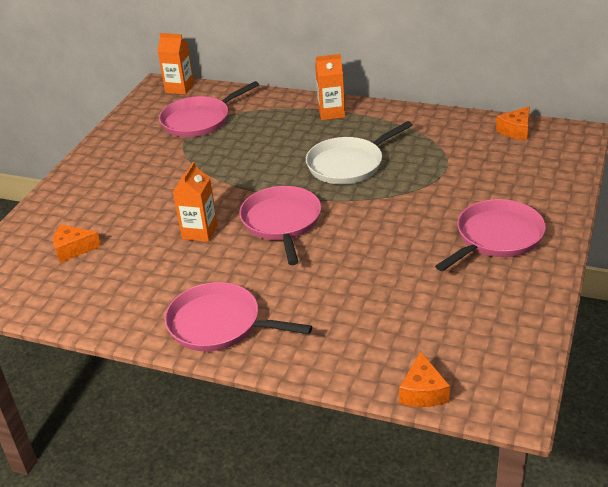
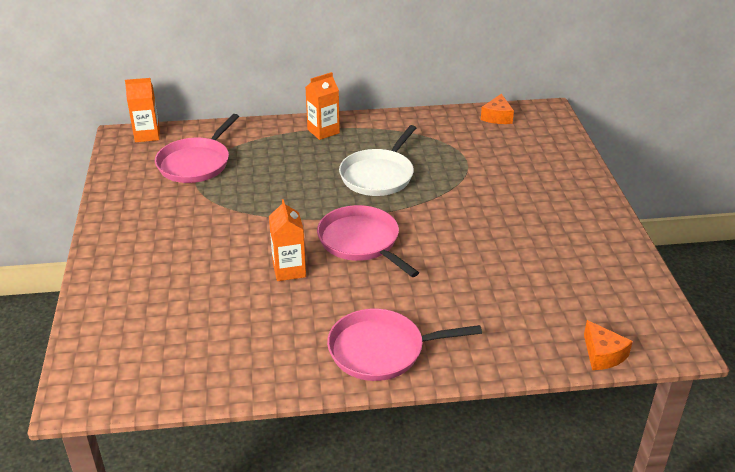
camera: 30 degrees left, 0 degrees up
orange cheese [53,225,101,263] -> none
pink pan [435,199,546,271] -> none

